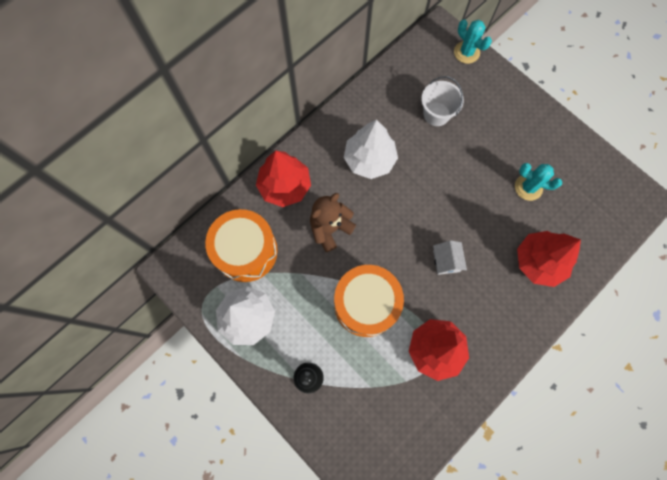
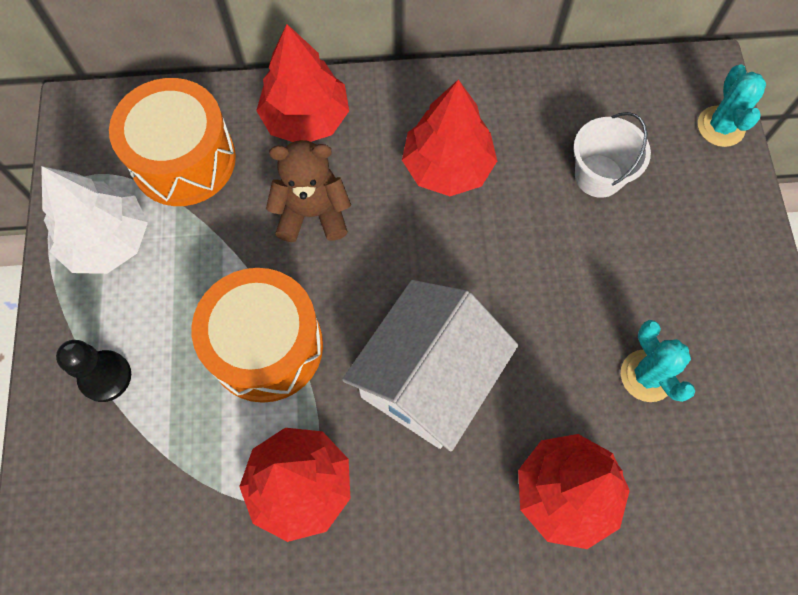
camera: 40 degrees right, 5 degrees down
white tree [344,120,398,179] -> red tree [402,79,497,196]
white house [433,240,467,275] -> white house [342,280,518,451], size x2.28

